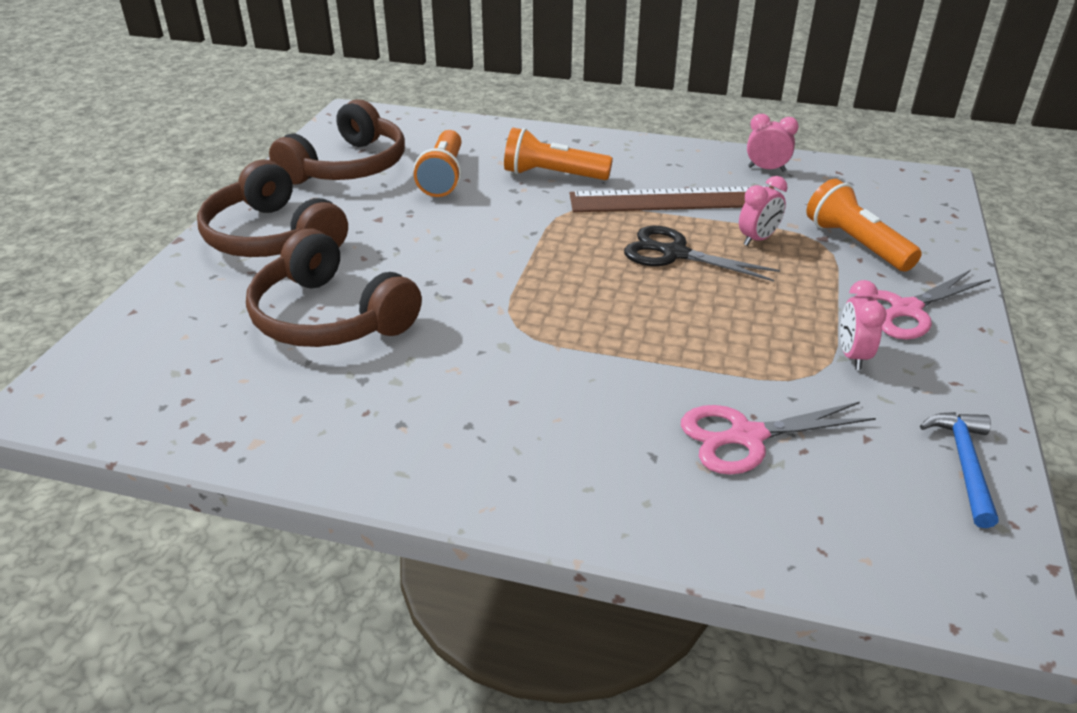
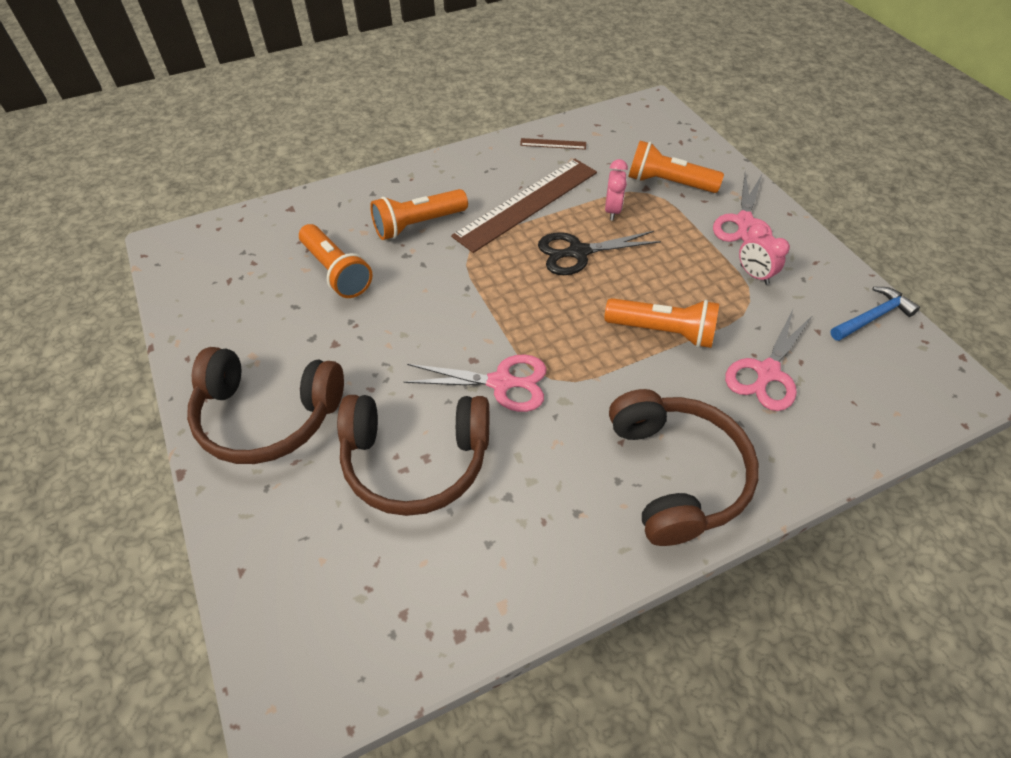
camera: 40 degrees left, 15 degrees up
brown headphones [269,99,405,184] -> brown headphones moved to [609,389,759,546]
pink clock [747,114,799,172] -> brown ruler [520,138,586,150]
blue hammer [920,412,998,528] -> blue hammer turned 90 degrees clockwise [830,287,920,341]
none -> pink scissors [403,354,547,412]
none -> orange flashlight [605,298,719,348]

